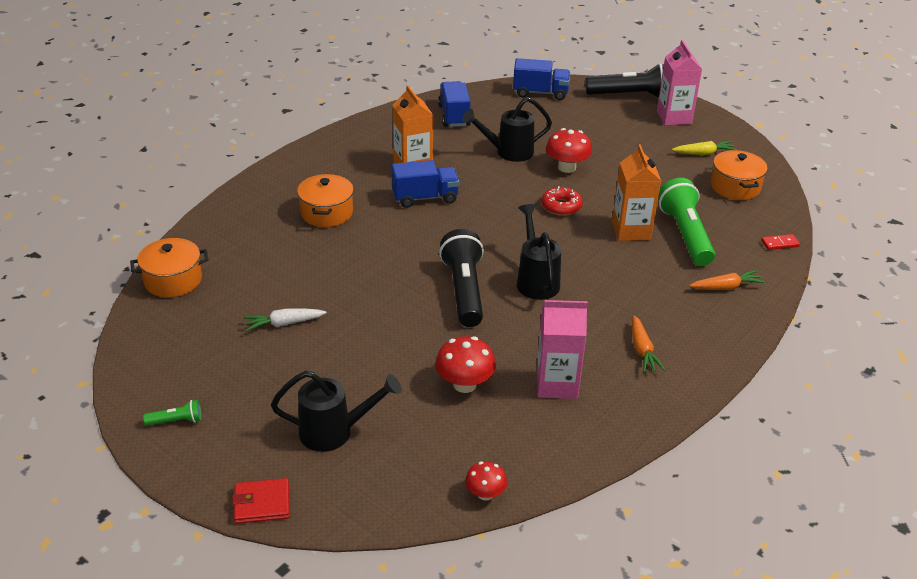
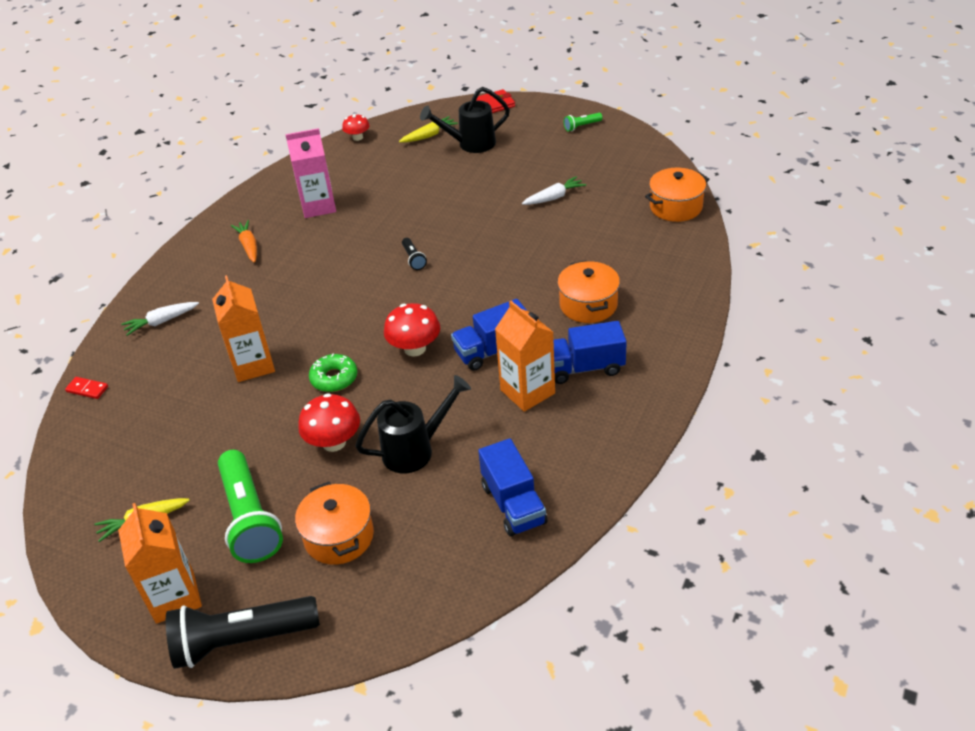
camera: 170 degrees right, 5 degrees up
red mushroom [435,336,496,393] -> red mushroom moved to [384,303,440,356]
black flashlight [439,229,484,327] -> black flashlight [402,238,427,270], size x0.43
blue truck [513,58,570,100] -> blue truck moved to [554,321,627,384]
black watering can [517,204,561,300] -> none
red donut [542,186,583,216] -> green donut [309,354,357,392]
pink carton [657,40,702,125] -> orange carton [118,503,202,624]
green flashlight [658,178,715,266] -> green flashlight moved to [218,450,283,563]
orange carrot [689,270,765,290] -> white carrot [121,302,199,336]
orange pot [711,150,768,200] -> orange pot moved to [295,481,374,565]
red domino [761,234,800,250] -> red domino turned 45 degrees clockwise [65,377,108,399]
none -> yellow carrot [399,116,458,143]

